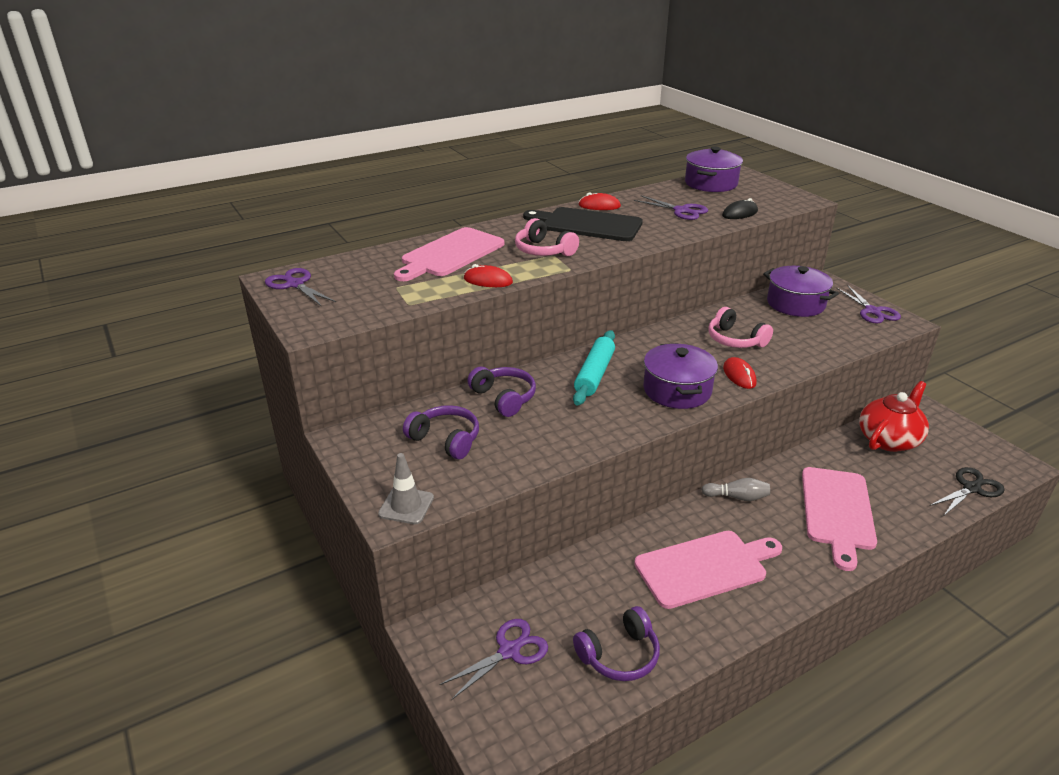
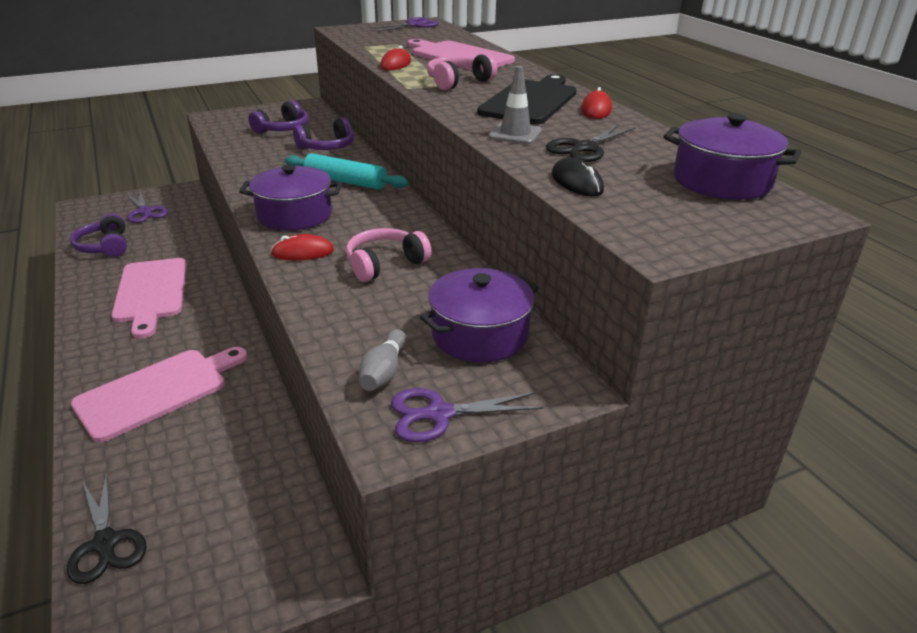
camera: 95 degrees right, 0 degrees up
grey traffic cone [378,453,434,525] -> grey traffic cone moved to [488,66,542,144]
purple scissors [634,195,708,220] -> black scissors [546,124,635,162]
grey bowling pin [702,478,770,501] -> grey bowling pin moved to [359,329,406,391]
pink cutting board [802,467,877,571] -> pink cutting board turned 120 degrees clockwise [71,347,247,442]
red teapot [859,381,929,452] -> none

